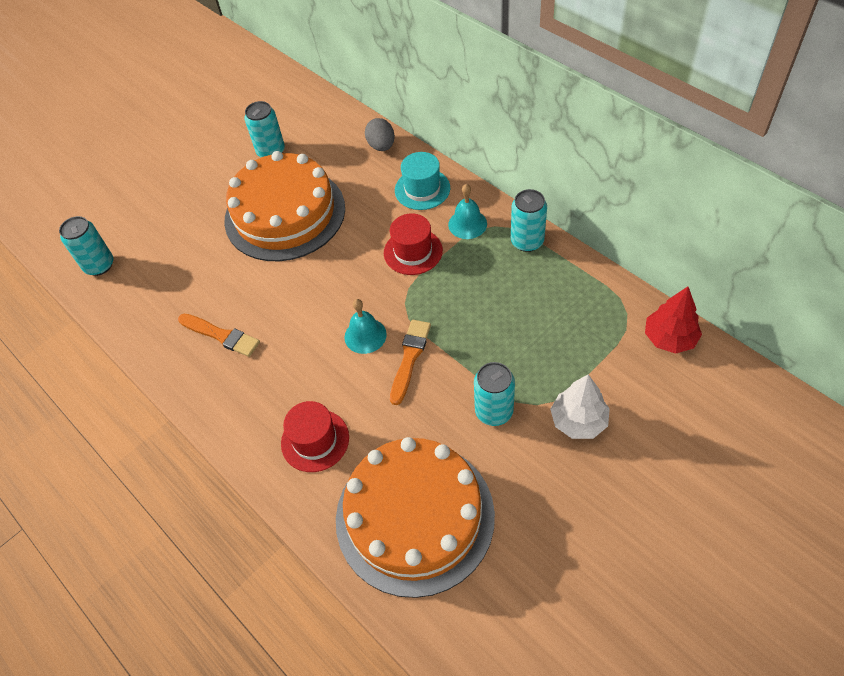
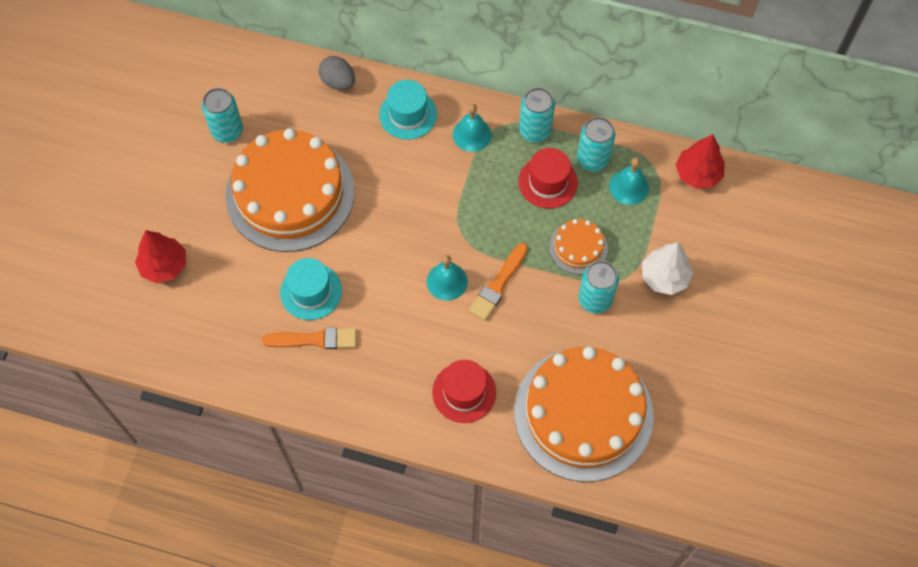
camera: 35 degrees left, 10 degrees up
turquoise can [59,216,113,276] -> turquoise can moved to [577,117,615,172]
red hat [384,214,443,275] -> red hat moved to [518,148,578,209]
orange brush [390,320,431,405] -> orange brush turned 135 degrees counterclockwise [469,243,528,321]
none -> red tree [135,230,186,283]
none -> turquoise hat [280,258,342,320]
none -> orange cake [549,219,608,274]
none -> turquoise bell [609,157,649,205]

